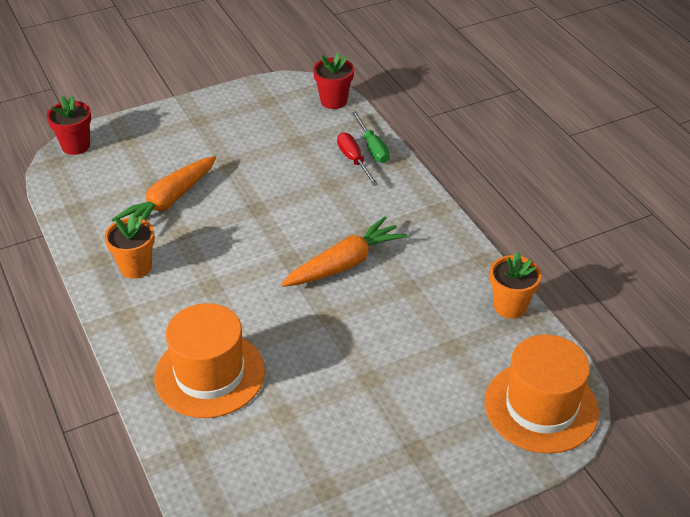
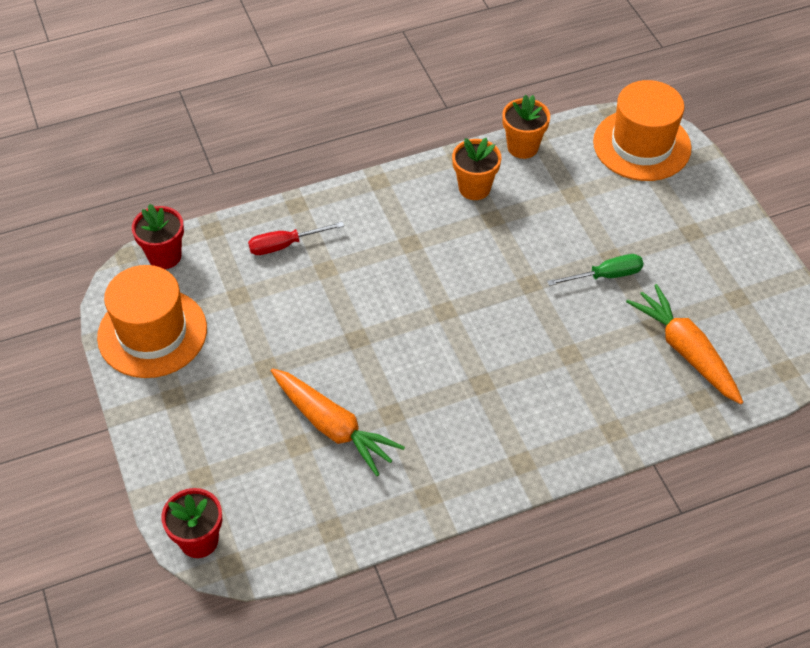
camera: 85 degrees left, 10 degrees up
orange flower pot [105,214,155,279] -> orange flower pot moved to [452,138,501,200]
orange hat [154,303,265,418] -> orange hat moved to [97,265,207,378]
orange carrot [281,216,407,287] -> orange carrot moved to [626,284,743,404]
green screwdriver [352,112,390,163] -> green screwdriver moved to [547,254,643,286]

